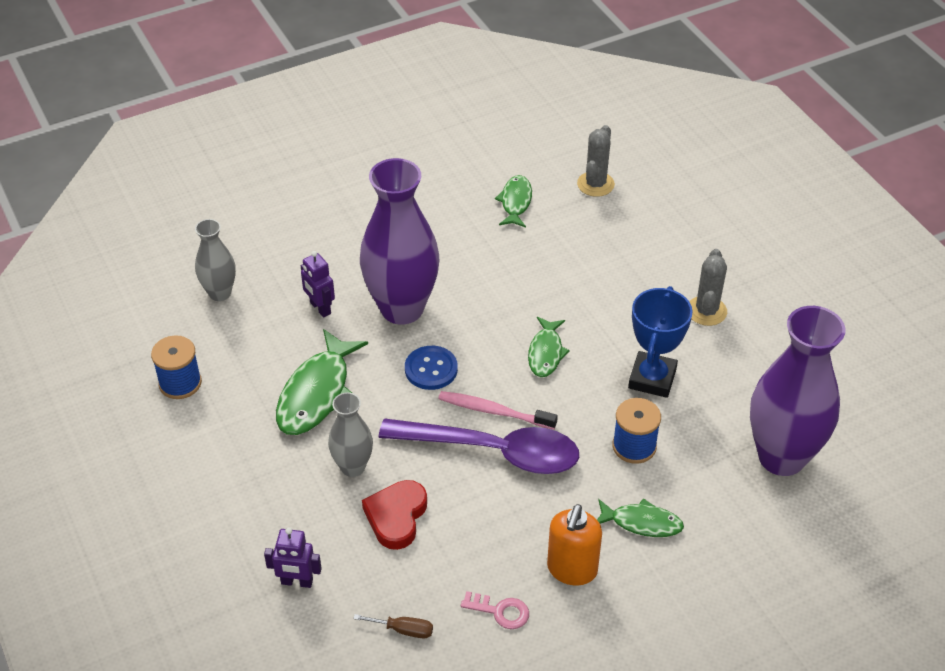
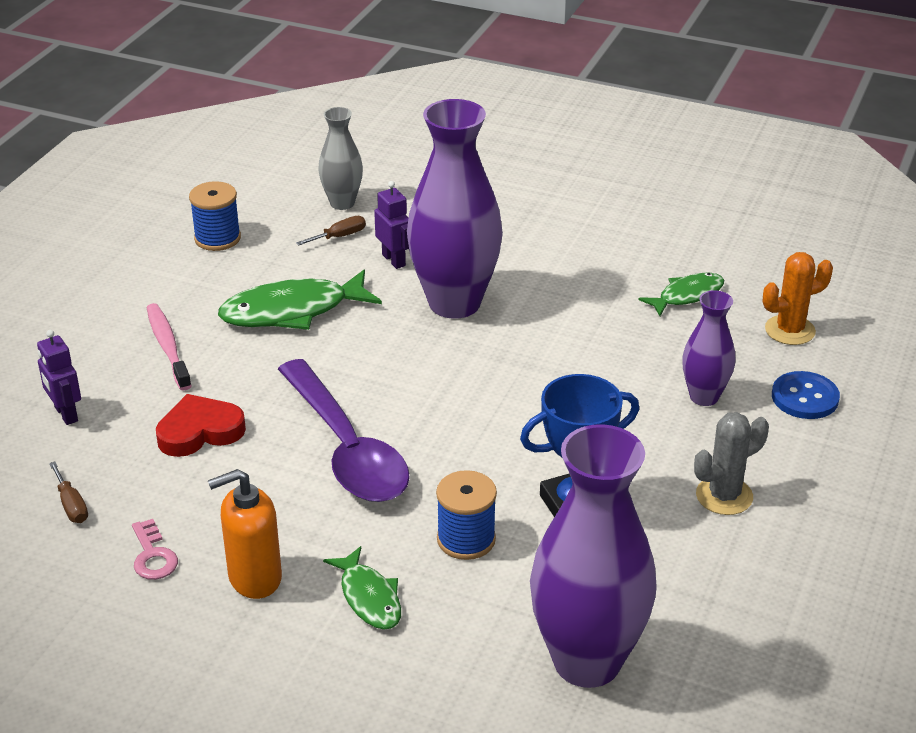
camera: 50 degrees right, 10 degrees down
purple robot [301,251,335,317] -> purple robot turned 135 degrees clockwise [374,181,409,269]
grey vase [328,392,373,477] -> none
blue button [405,346,458,390] -> blue button moved to [772,371,840,419]
pink toothbrush [438,391,558,430] -> pink toothbrush moved to [147,303,192,390]
green fish [528,317,570,377] -> none
grey cactus [577,125,615,197] -> orange cactus [763,252,833,345]
none -> brown screwdriver [296,216,366,246]
none -> purple vase [682,290,735,406]

